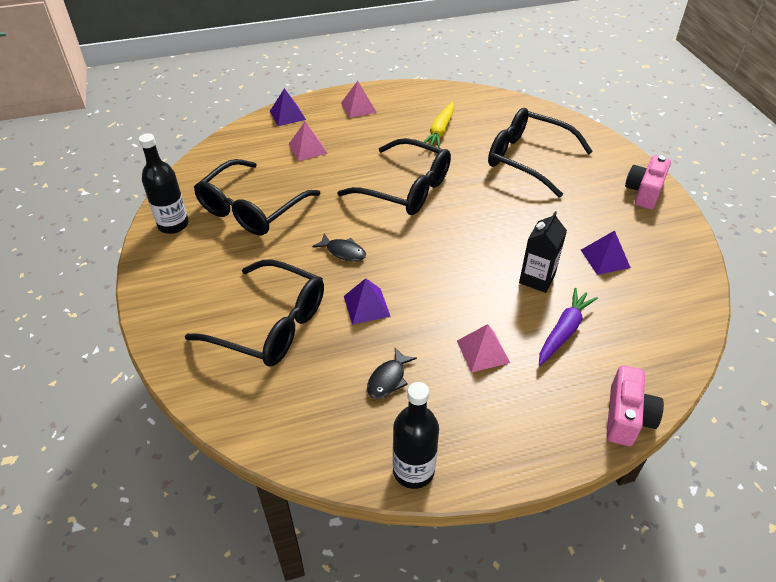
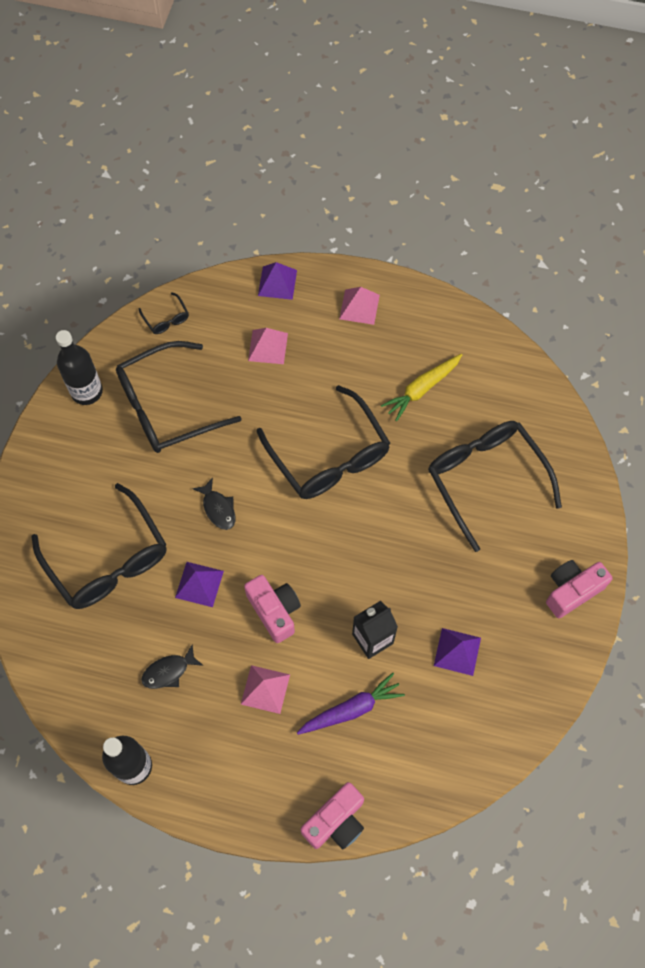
camera: 30 degrees right, 20 degrees up
none -> black glasses [139,292,189,334]
none -> pink camera [244,575,301,643]

